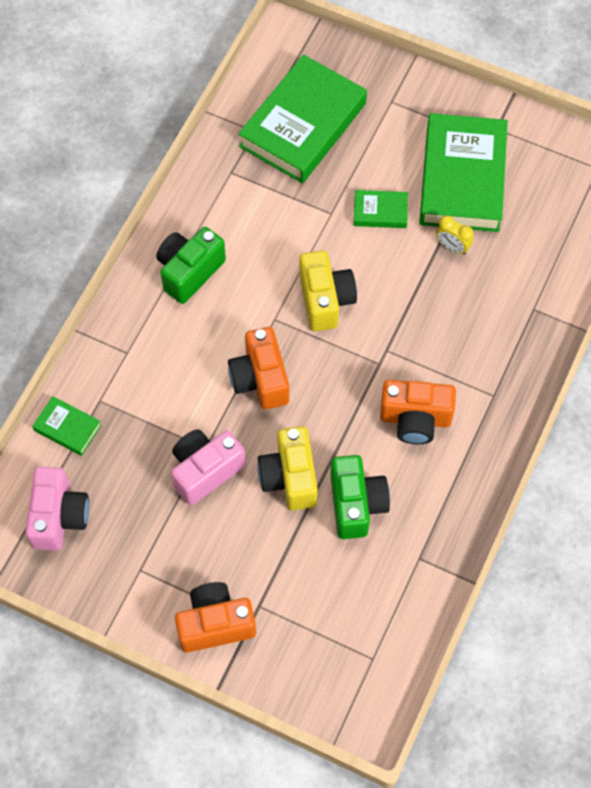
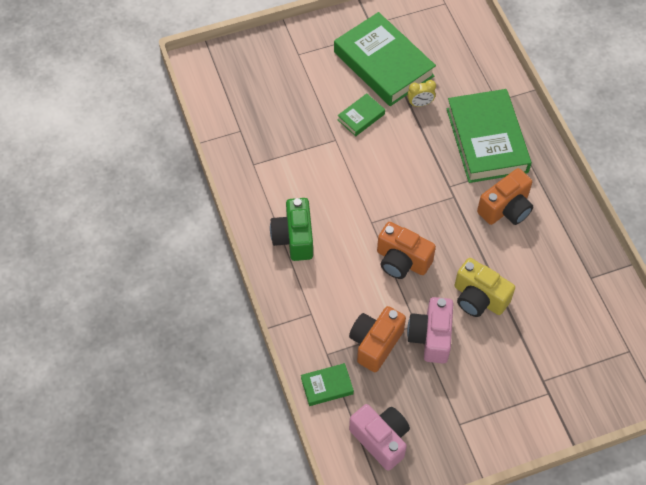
camera: 45 degrees left, 5 degrees down
orange camera [175,582,256,652] -> orange camera moved to [349,306,406,372]
green book [238,55,367,183] -> green book moved to [446,89,532,183]
yellow camera [299,250,357,331] -> none
green camera [330,455,390,539] -> none

